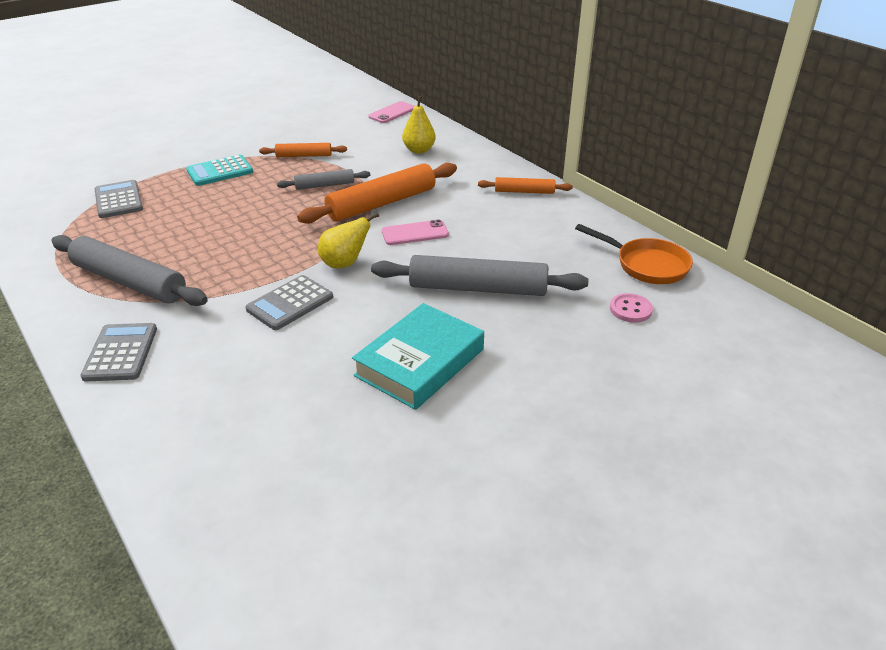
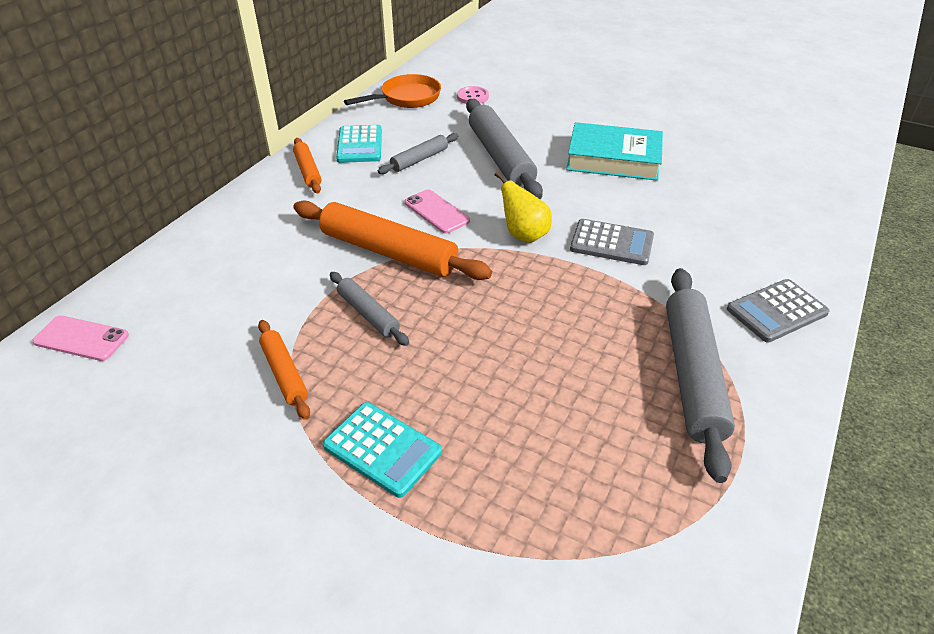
camera: 115 degrees left, 5 degrees up
grey calculator [95,180,143,218] -> none
yellow pear [402,96,436,154] -> none
orange pan [575,224,693,284] -> orange pan turned 45 degrees clockwise [344,74,441,108]
none -> turquoise calculator [336,125,382,163]
none -> grey rolling pin [378,133,458,174]

